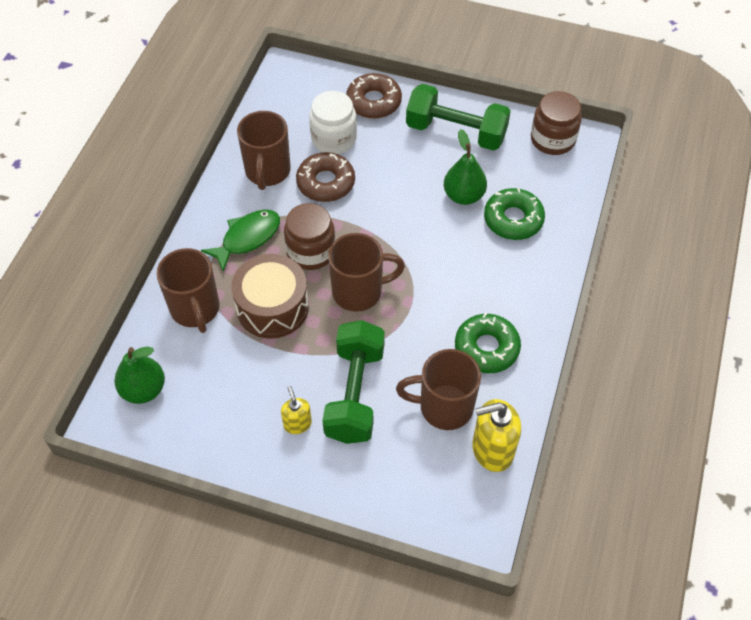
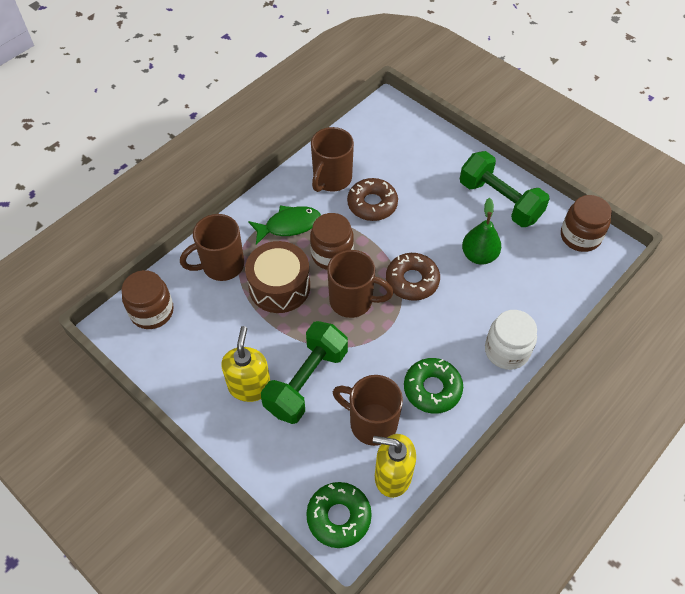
camera: 25 degrees right, 0 degrees up
green pear [114,347,165,404] -> brown jar [122,270,174,329]
brown mug [156,248,220,333] -> brown mug turned 60 degrees clockwise [180,214,244,281]
yellow soap dispenser [281,386,312,434] -> yellow soap dispenser [221,326,270,402], size x1.76
white jar [309,91,357,154] -> white jar moved to [485,310,537,370]
brown donut [346,73,402,119] -> brown donut moved to [386,253,440,301]
green donut [484,188,545,240] -> green donut moved to [306,482,372,548]

